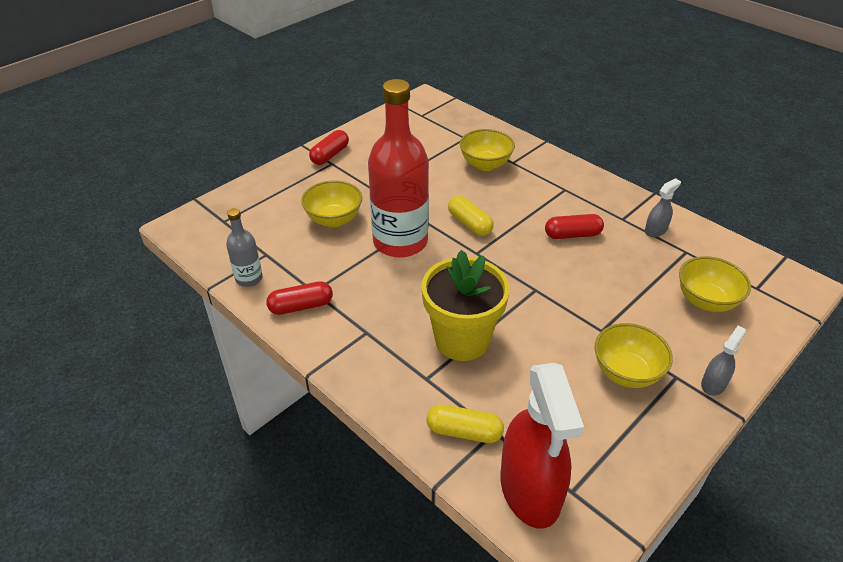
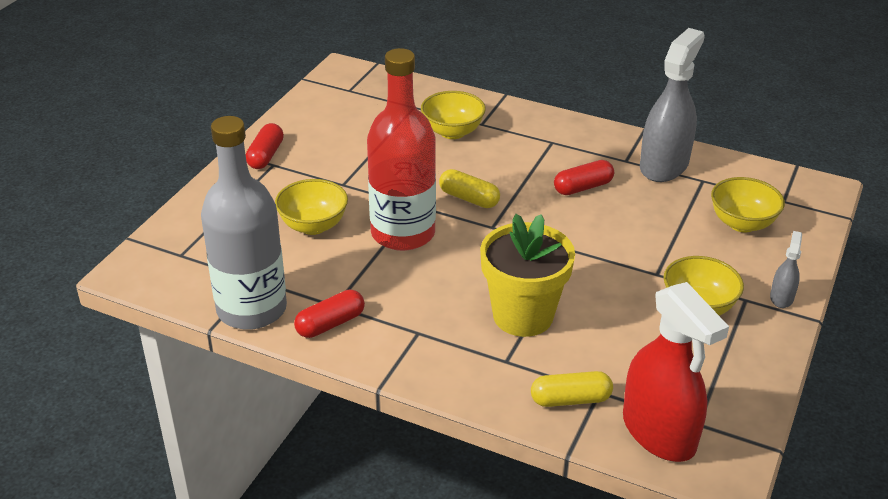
camera: 20 degrees left, 5 degrees down
grey bottle [226,208,263,287] -> grey bottle [201,116,287,330], size x2.14
grey spray bottle [645,178,681,237] -> grey spray bottle [640,28,705,182], size x2.22

